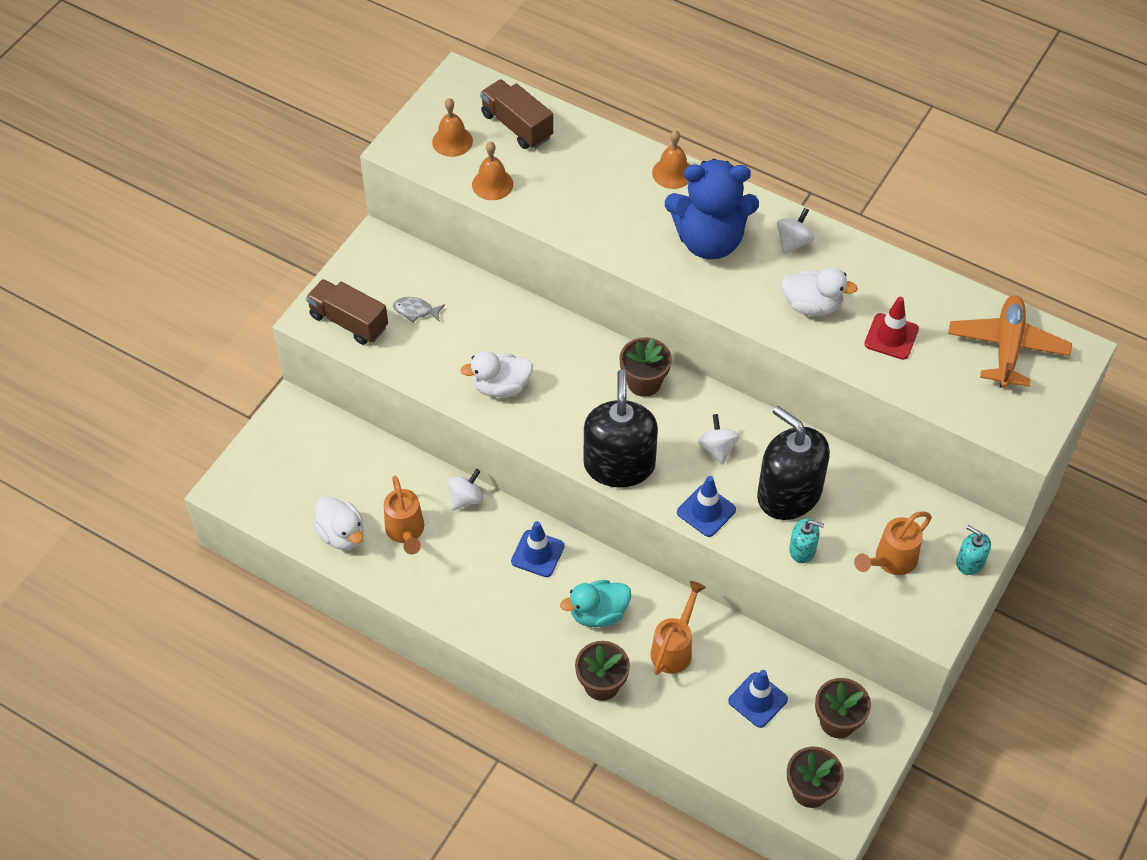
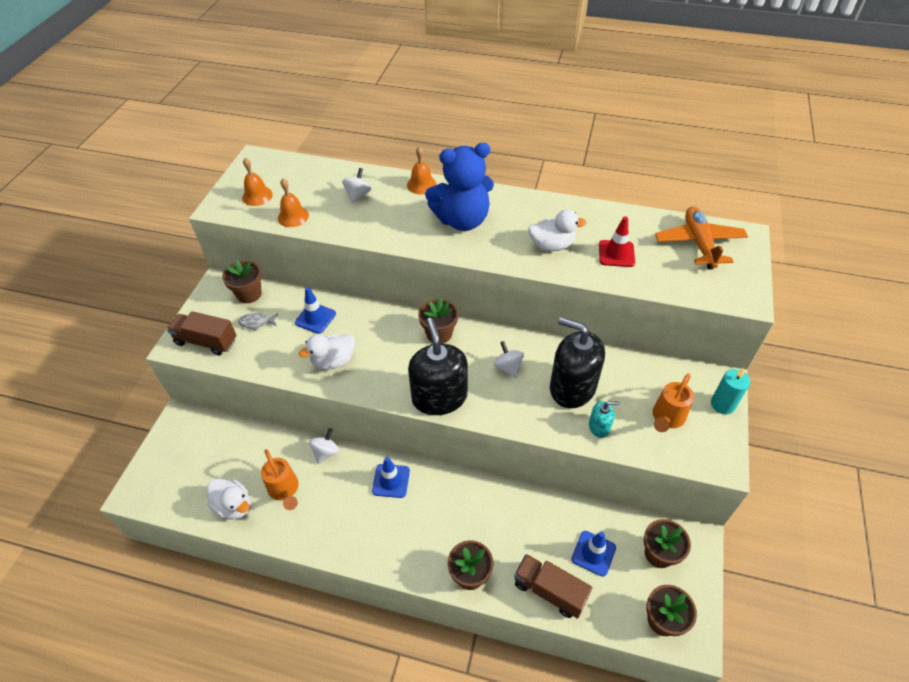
camera: 15 degrees left, 5 degrees down
brown truck [480,79,553,149] -> brown truck moved to [514,554,593,619]
turquoise duck [560,580,631,627] -> none
orange watering can [650,581,706,675] -> none
blue traffic cone [677,476,736,537] -> blue traffic cone moved to [295,287,336,334]
white spinning top [777,208,814,254] -> white spinning top moved to [342,168,372,204]
turquoise soap dispenser [956,525,991,575] -> turquoise candle [711,368,750,414]
none -> brown flower pot [222,260,262,303]

